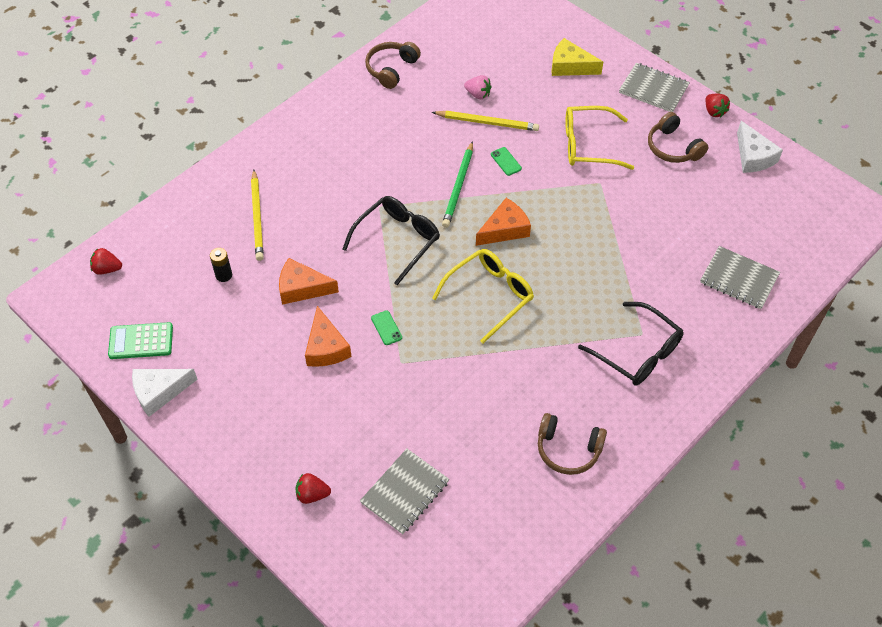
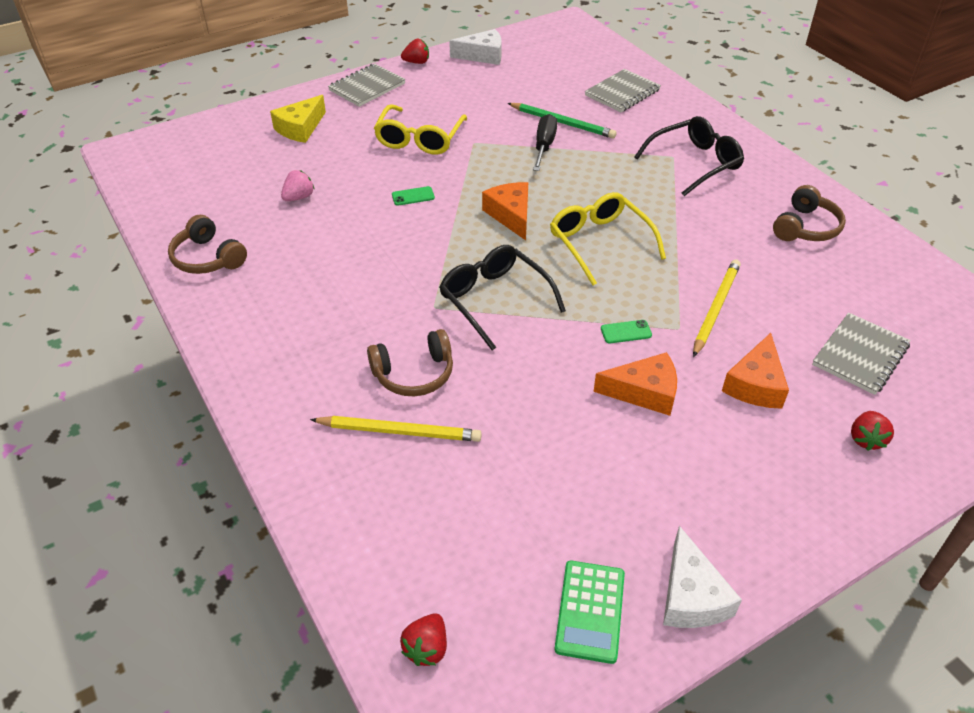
camera: 75 degrees left, 10 degrees down
black battery [210,248,232,282] -> none
orange cheese [279,258,339,305] -> orange cheese moved to [722,333,789,409]
grey notebook [360,449,449,535] -> grey notebook turned 75 degrees clockwise [812,312,911,395]
yellow pencil [432,111,539,131] -> yellow pencil moved to [693,259,741,357]
green pencil [442,141,473,228] -> green pencil moved to [508,103,617,139]
brown headphones [648,112,708,163] -> brown headphones moved to [367,329,453,396]
none -> black screwdriver [533,114,557,171]

